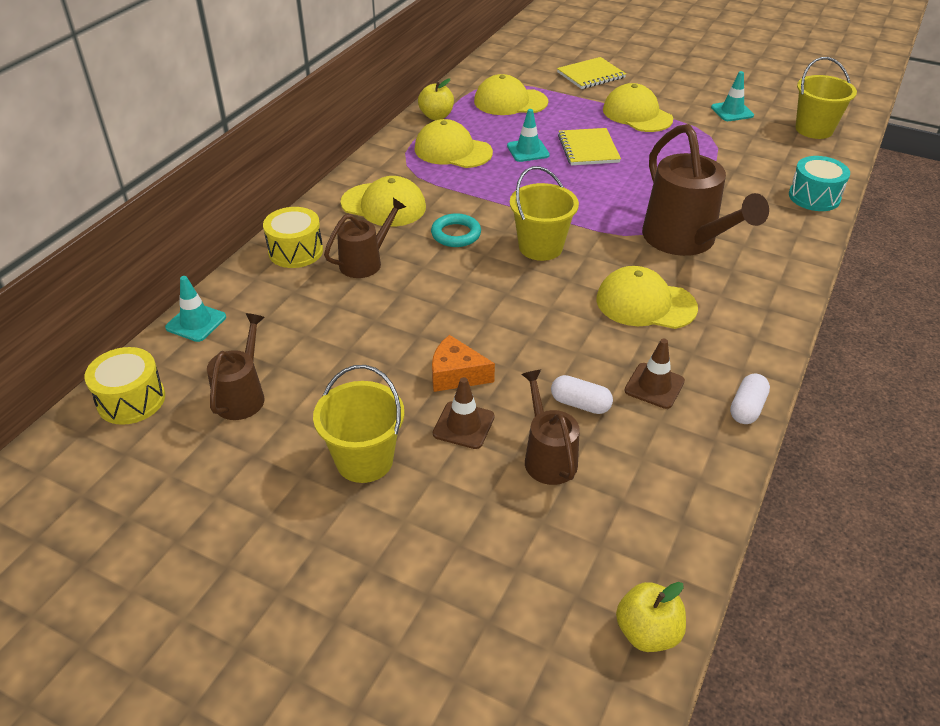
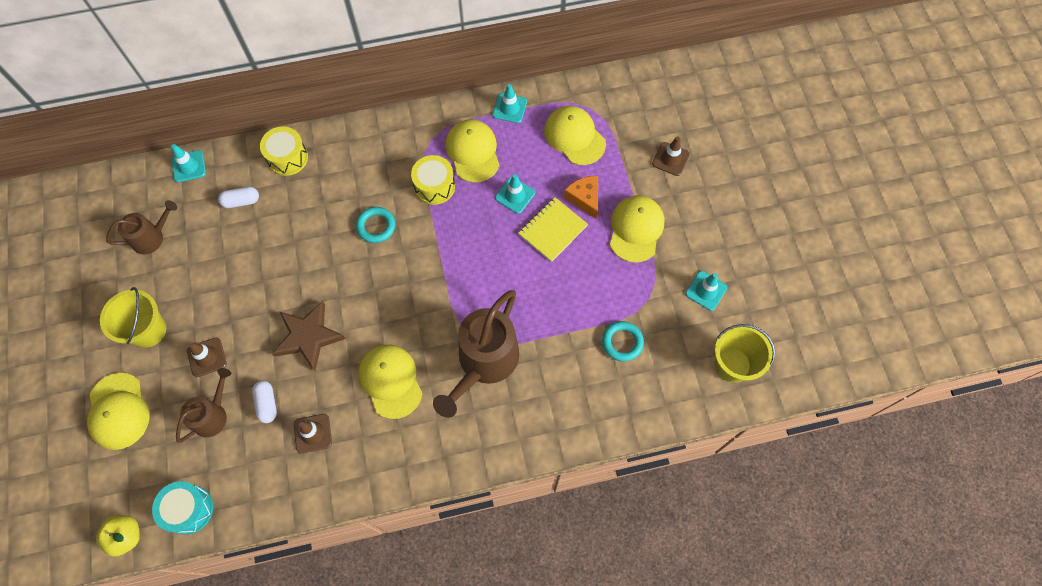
camera: 50 degrees right, 25 degrees up
yellow drum [85,347,165,425] -> yellow drum moved to [411,155,455,205]
brown watering can [324,198,406,278] -> none
yellow cap [341,176,426,227] -> yellow cap moved to [87,373,149,450]
yellow apple [418,79,454,120] -> turquoise traffic cone [493,84,527,123]
orange cheese [432,335,495,392] -> orange cheese moved to [564,176,598,219]
yellow bucket [510,166,579,261] -> none
yellow notebook [557,57,626,89] -> brown traffic cone [652,137,690,176]
white capsule [730,374,770,424] -> white capsule moved to [218,187,259,208]
turquoise drum [789,156,850,211] -> turquoise drum moved to [152,481,213,535]
none -> brown star [272,301,346,371]
none -> turquoise ring [602,321,644,361]

